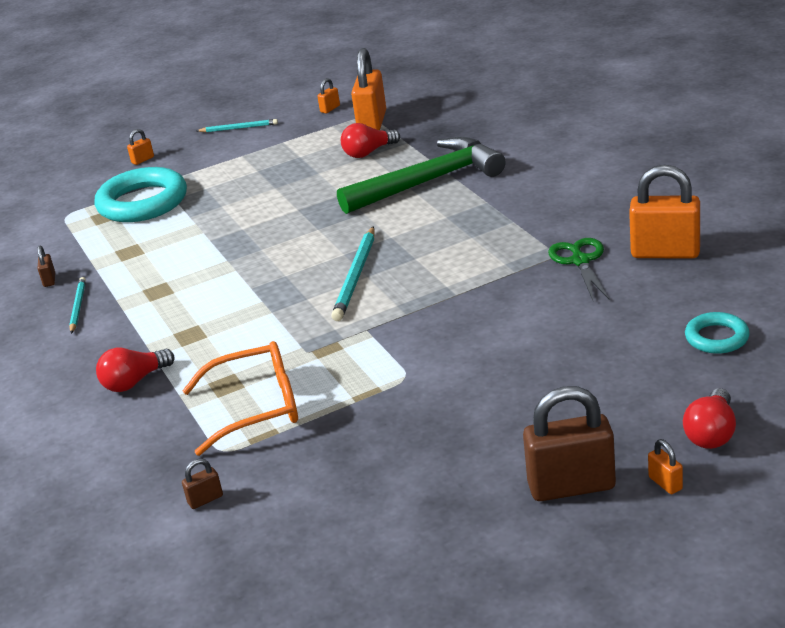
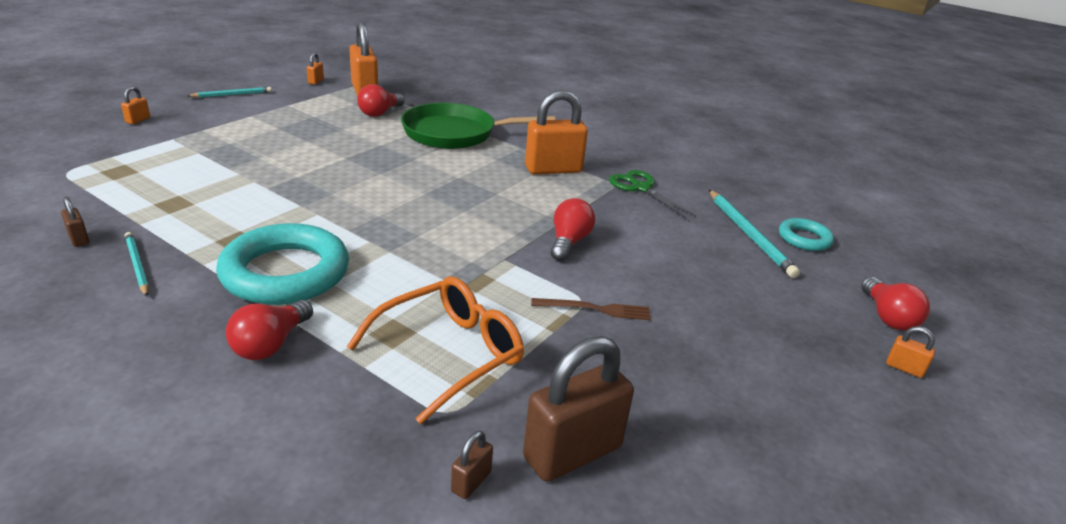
camera: 35 degrees left, 0 degrees up
turquoise ring [95,167,187,222] -> turquoise ring moved to [216,223,349,305]
turquoise pencil [331,226,374,321] -> turquoise pencil moved to [709,190,800,278]
green hammer [337,137,505,214] -> green pan [401,103,555,149]
brown padlock [523,386,616,501] -> brown padlock moved to [523,336,634,482]
orange padlock [629,165,700,258] -> orange padlock moved to [525,90,588,175]
none -> brown fork [531,298,651,320]
none -> red light bulb [551,198,595,261]

